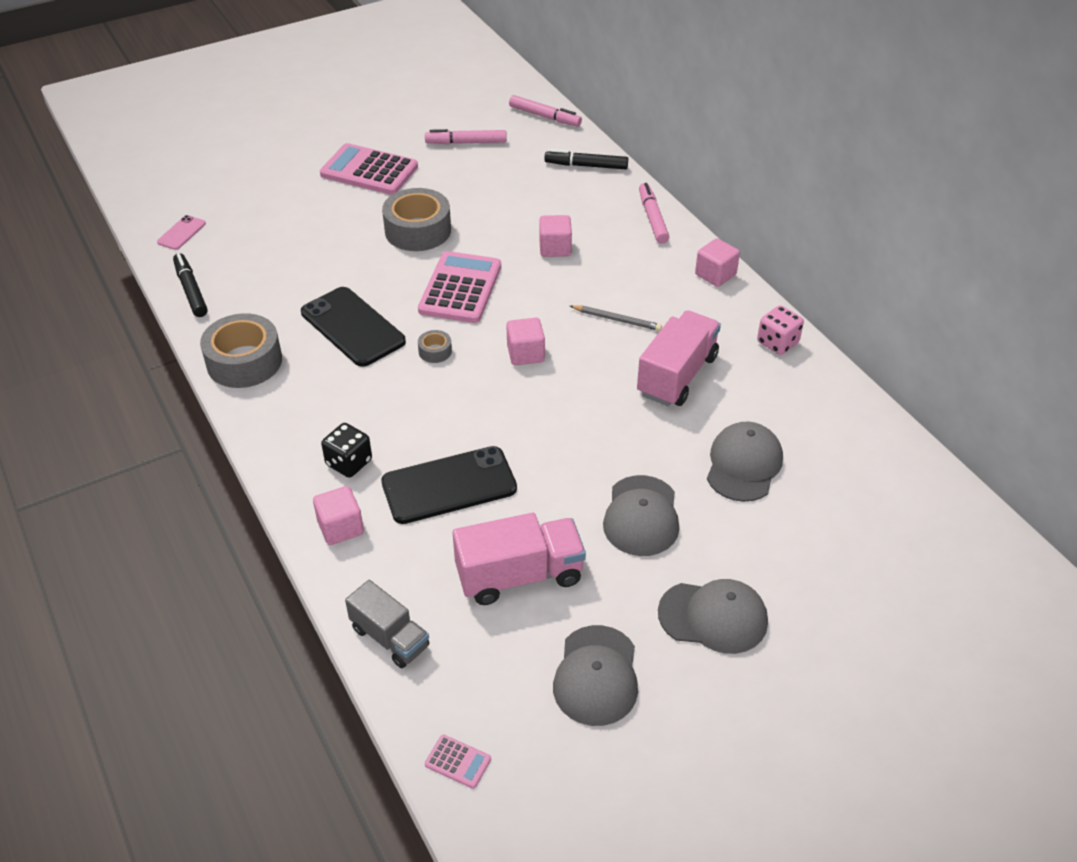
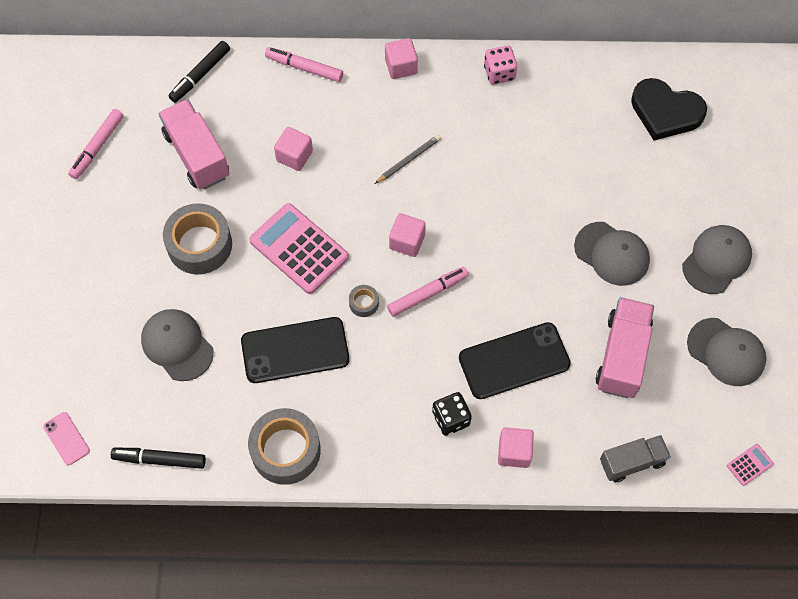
camera: 60 degrees left, 20 degrees up
pink calculator [320,143,418,195] -> none
black phone [381,446,517,524] -> black phone turned 60 degrees clockwise [459,322,571,399]
pink marker [509,95,582,127] -> pink marker moved to [387,267,469,317]
pink truck [637,310,721,406] -> pink truck moved to [159,99,230,190]
grey cap [707,422,783,502] -> grey cap moved to [141,309,214,381]
none -> black heart [631,78,707,140]

